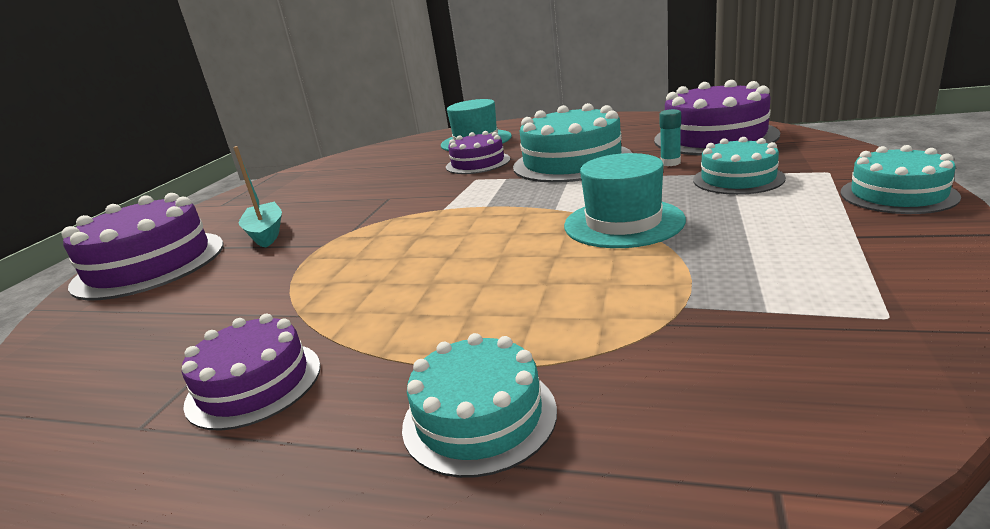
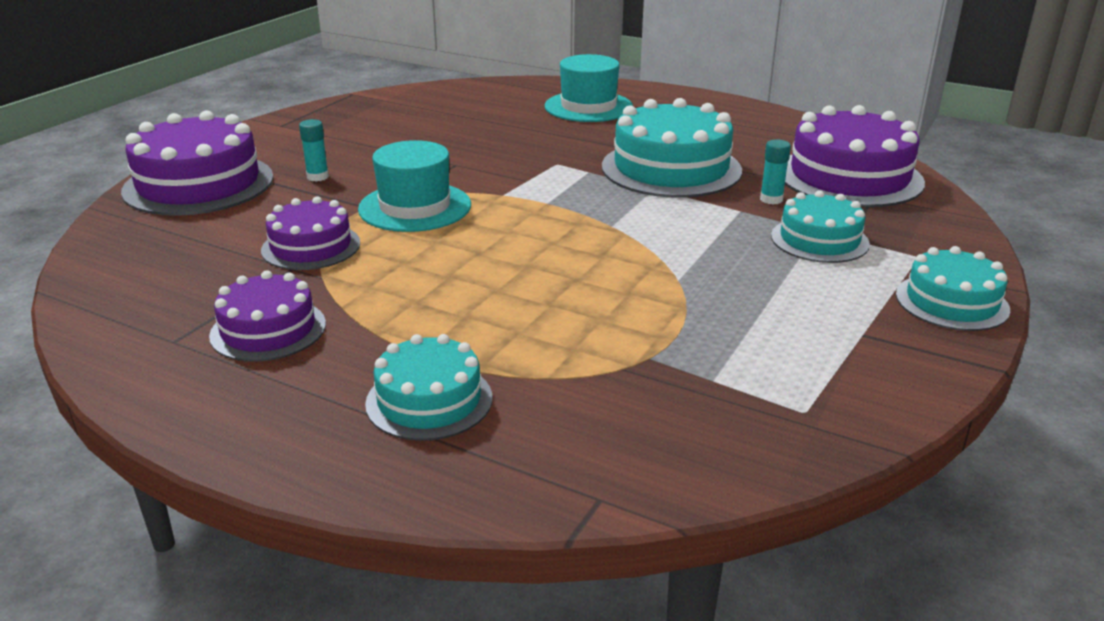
camera: 10 degrees right, 5 degrees up
turquoise boat [233,146,282,248] -> turquoise glue stick [299,119,329,181]
purple cake [446,131,510,174] -> purple cake moved to [261,196,360,270]
turquoise hat [564,153,686,248] -> turquoise hat moved to [358,140,471,232]

